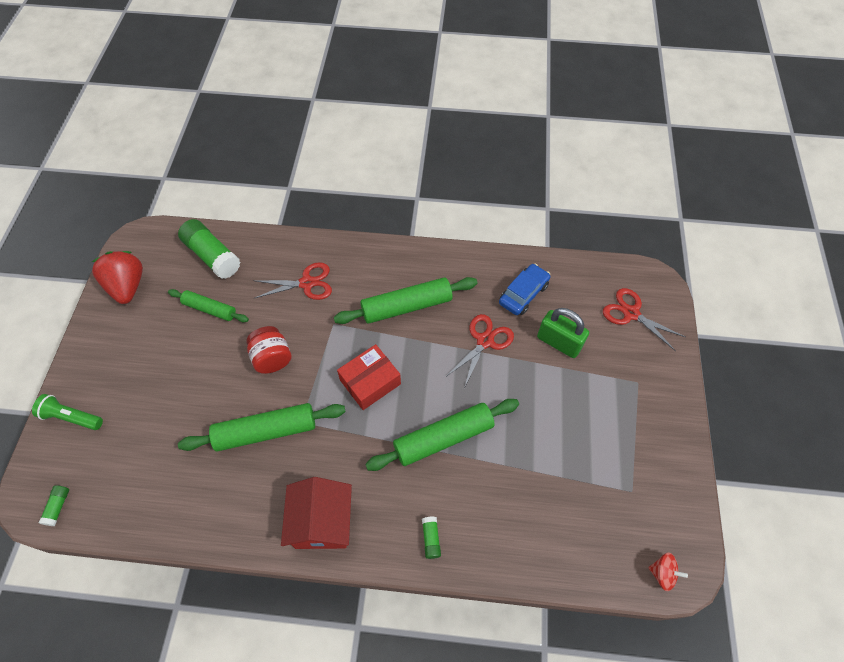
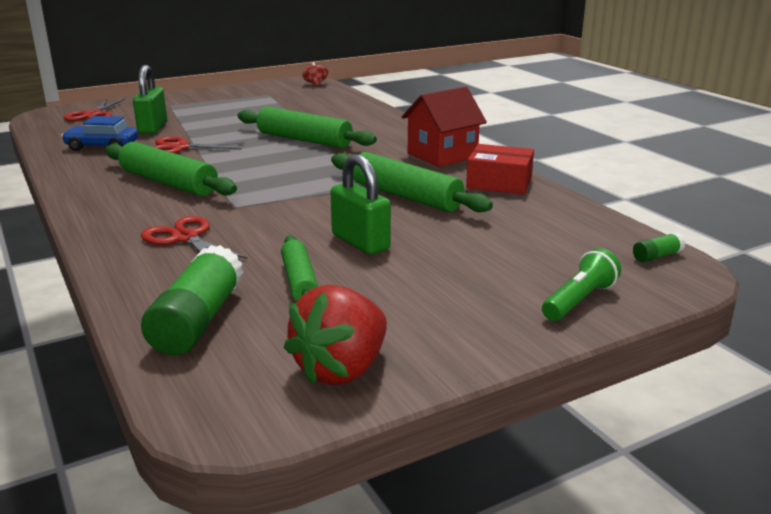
camera: 125 degrees left, 35 degrees down
green flashlight [32,394,103,430] -> green flashlight turned 120 degrees counterclockwise [542,248,621,321]
red jar [246,326,292,374] -> none
red box [337,344,401,410] -> red box moved to [466,144,534,195]
green glue stick [422,517,441,559] -> none
none -> green padlock [330,154,391,255]

